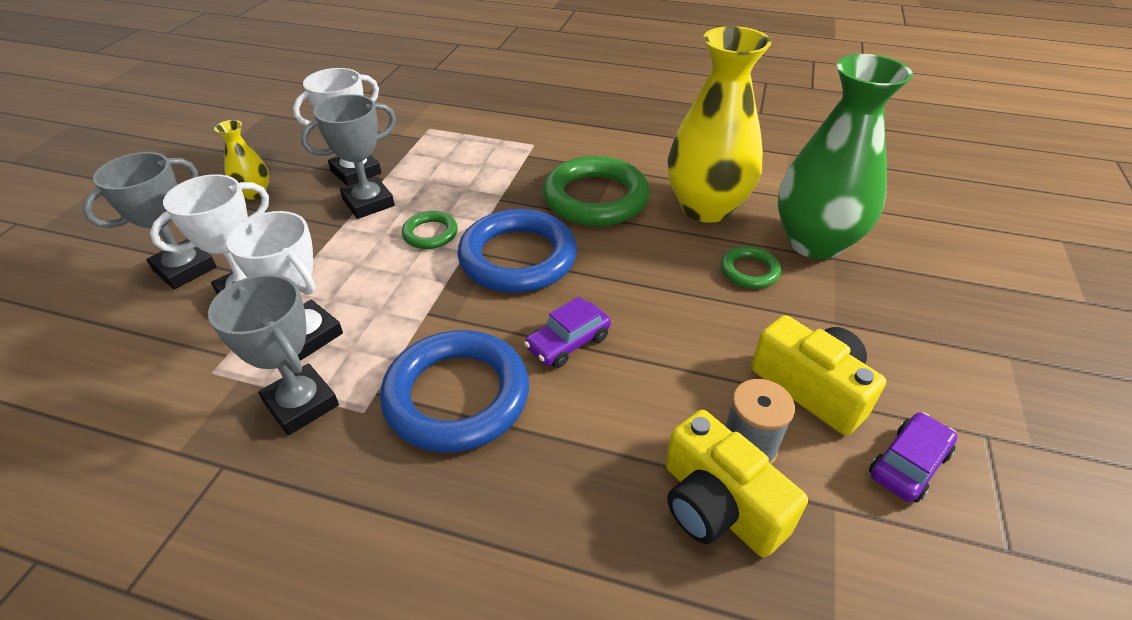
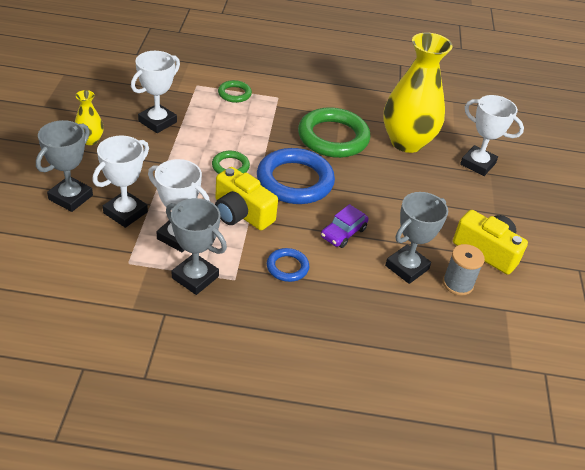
camera: 15 degrees left, 0 degrees up
grey trophy [301,94,396,219] -> grey trophy moved to [385,192,448,284]
blue ring [380,330,529,453] -> blue ring [267,248,309,282], size x0.49
yellow camera [666,410,808,558] -> yellow camera moved to [215,167,278,230]
green ring [721,246,781,289] -> green ring moved to [218,80,252,103]
green vase [778,54,913,260] -> white trophy [460,95,524,176]
purple car [869,412,957,503] -> none

